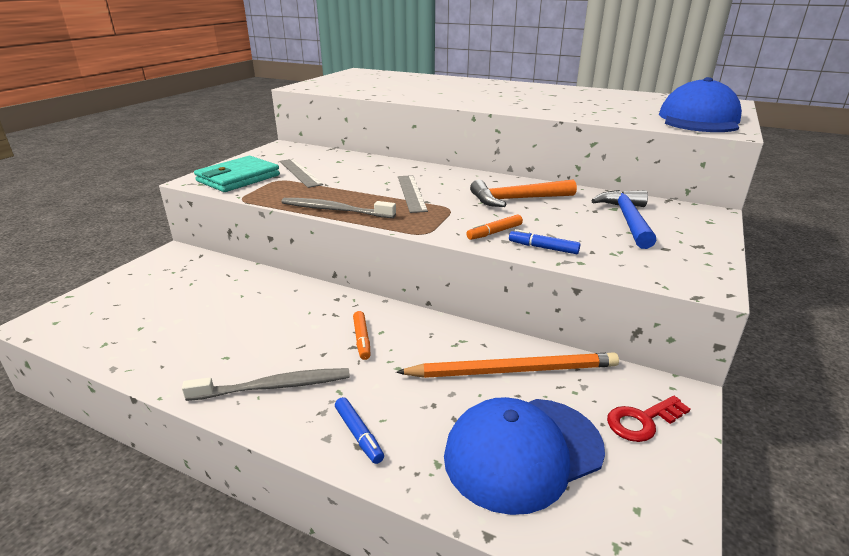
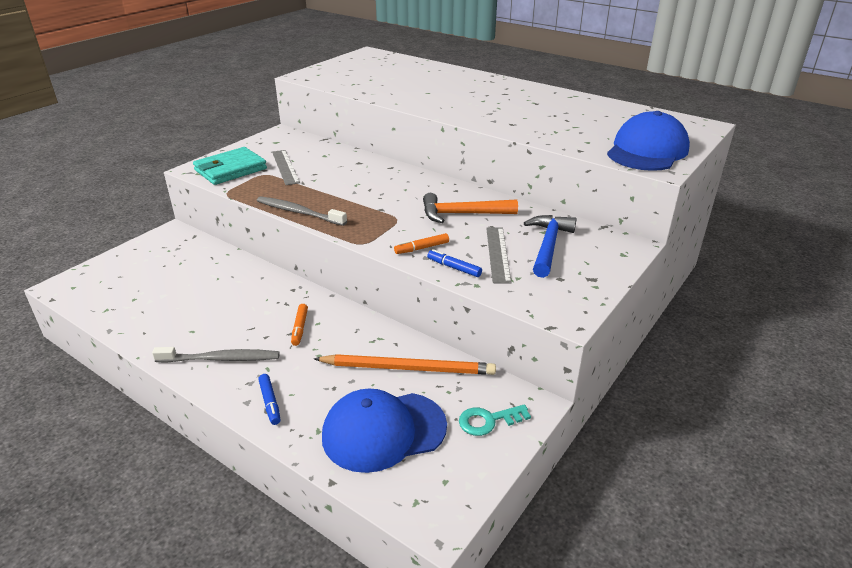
camera: 10 degrees right, 5 degrees up
grey ruler [398,175,428,213] -> grey ruler moved to [486,227,511,284]
red key [607,396,690,442] -> turquoise key [459,404,531,436]

